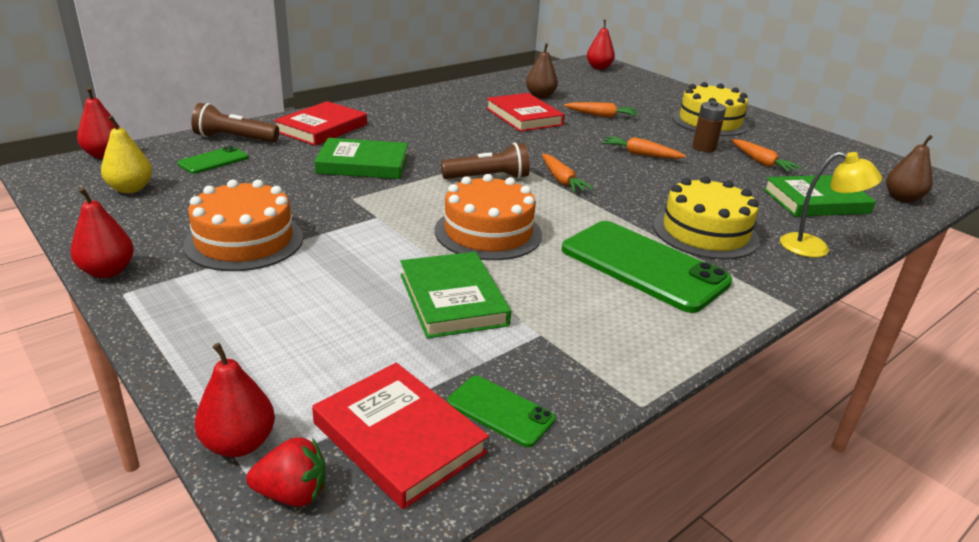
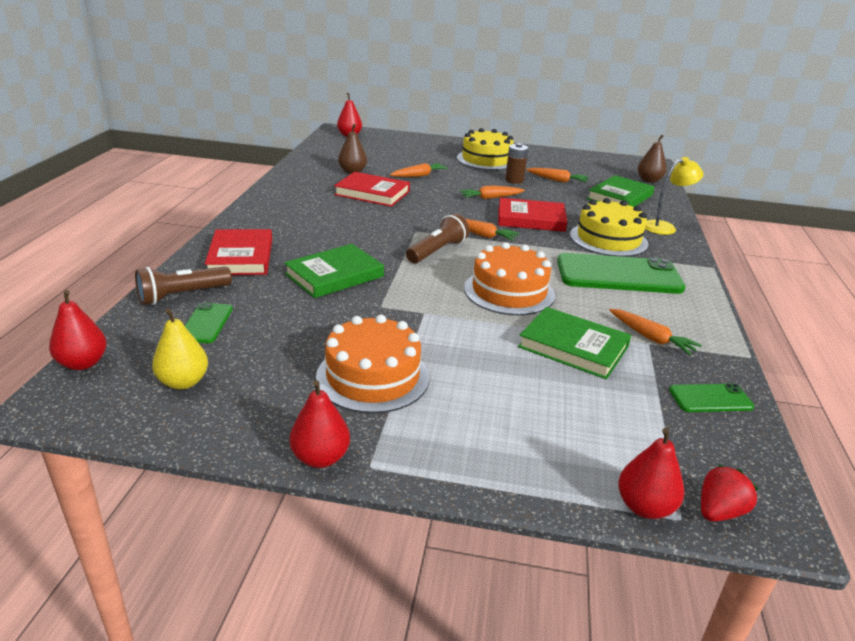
camera: 40 degrees left, 0 degrees up
red book [312,363,489,509] -> red book moved to [498,198,567,232]
none -> orange carrot [609,309,702,355]

